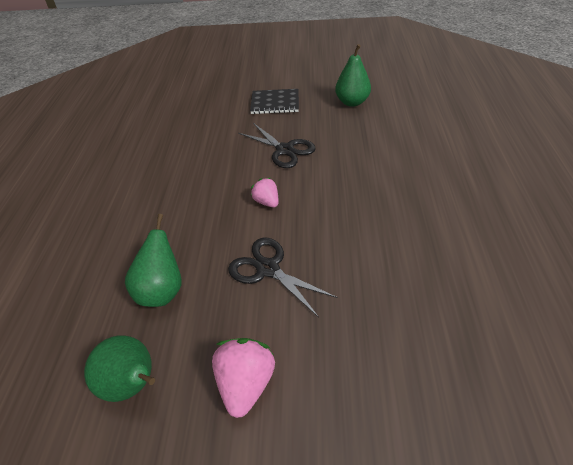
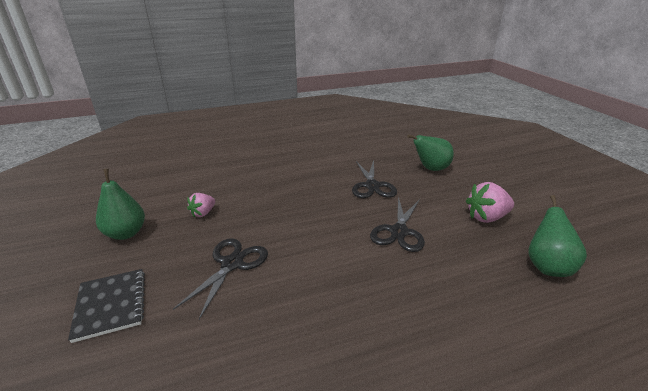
camera: 115 degrees left, 15 degrees down
green pear [125,214,182,307] -> green pear moved to [407,134,454,171]
pink strawberry [251,178,279,208] -> pink strawberry moved to [187,193,215,218]
none -> black scissors [352,160,397,198]

